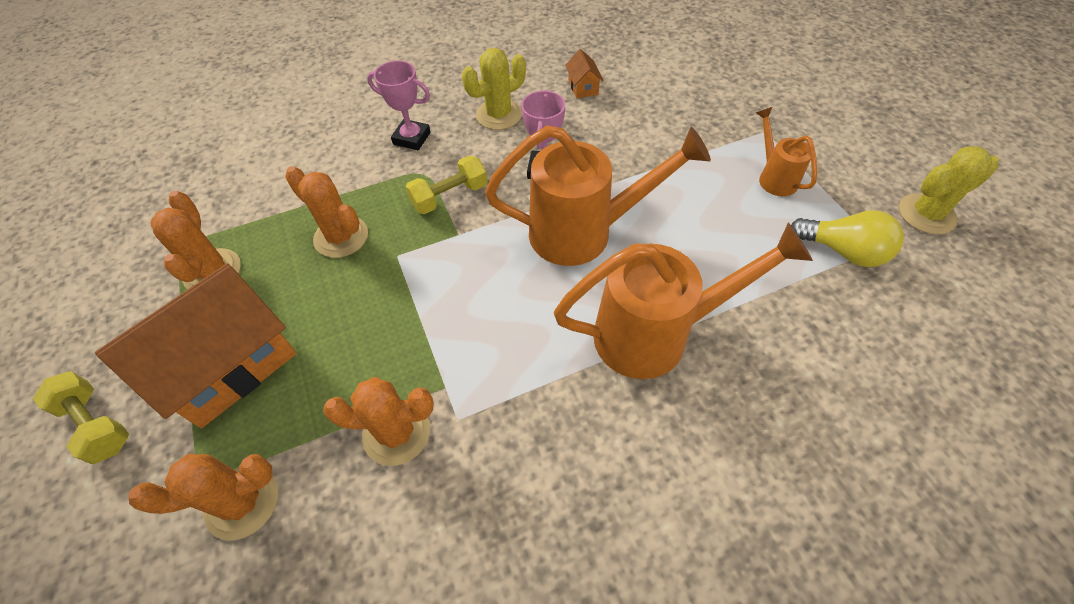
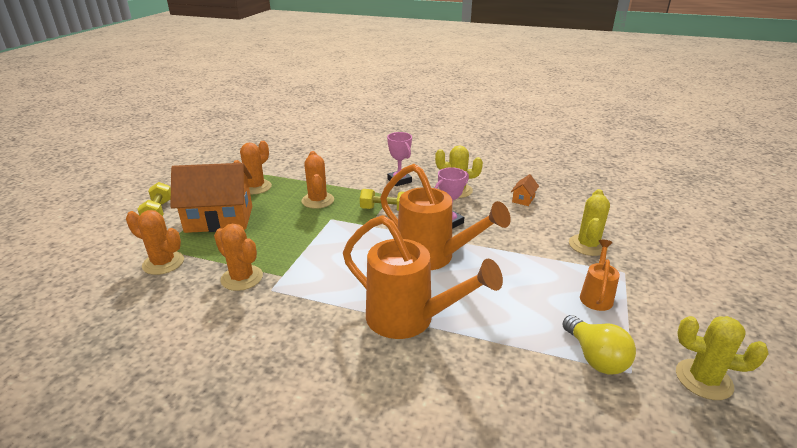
camera: 40 degrees right, 25 degrees down
none -> yellow cactus [569,189,610,256]

